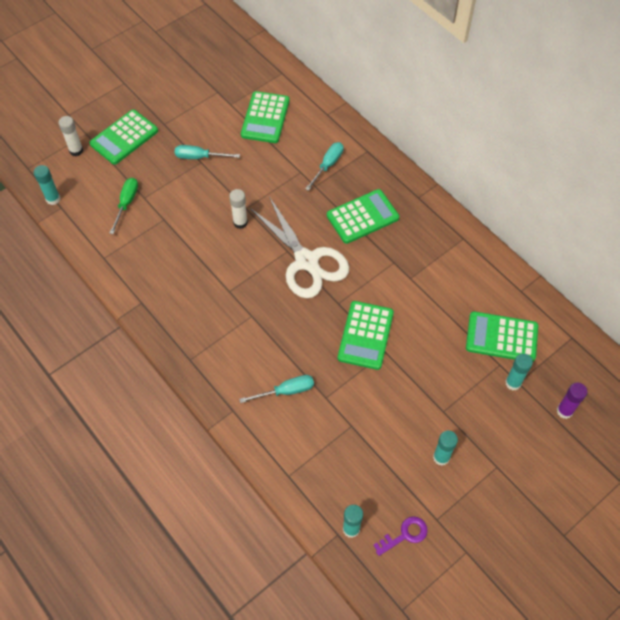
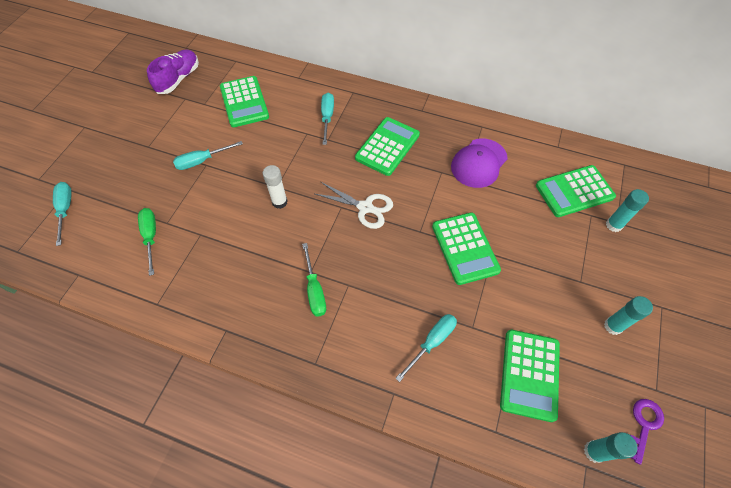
camera: 30 degrees left, 0 degrees up
turquoise glue stick [34,165,61,205] -> none
white glue stick [58,116,83,156] -> turquoise screwdriver [53,182,72,246]
green calculator [90,110,158,165] -> green calculator moved to [500,330,560,422]
white scissors [250,196,349,298] -> white scissors [315,182,393,229], size x0.60
purple glue stick [557,383,587,419] -> none
none -> purple shoe [147,50,199,94]
none -> green screwdriver [302,243,326,316]
none -> purple cap [451,138,508,188]

